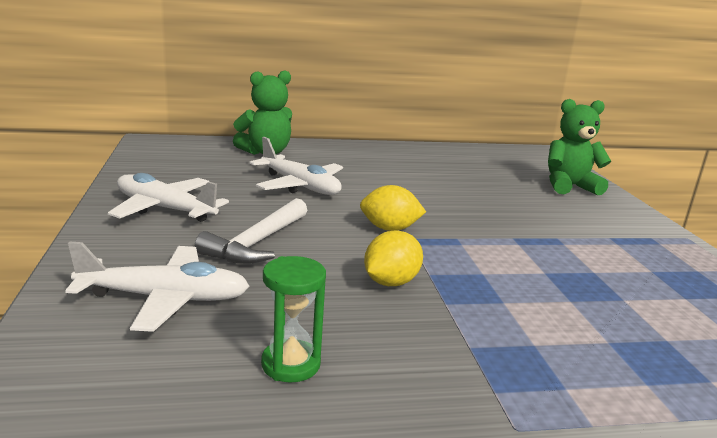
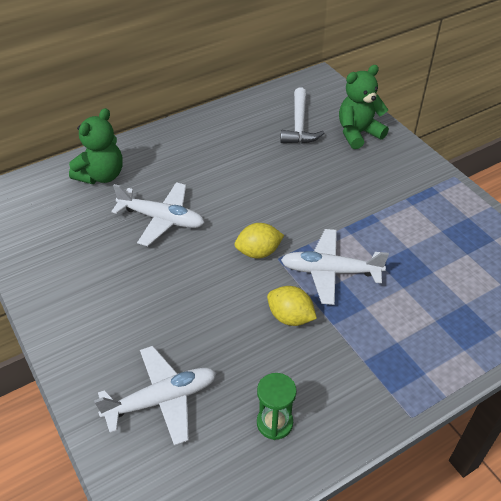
camera: 20 degrees left, 25 degrees up
white plane [108,173,229,222] -> white plane moved to [281,229,389,305]
white hammer [195,198,307,264] -> white hammer moved to [280,87,324,144]
yellow lemon [364,230,423,286] -> yellow lemon turned 75 degrees counterclockwise [267,286,317,326]

